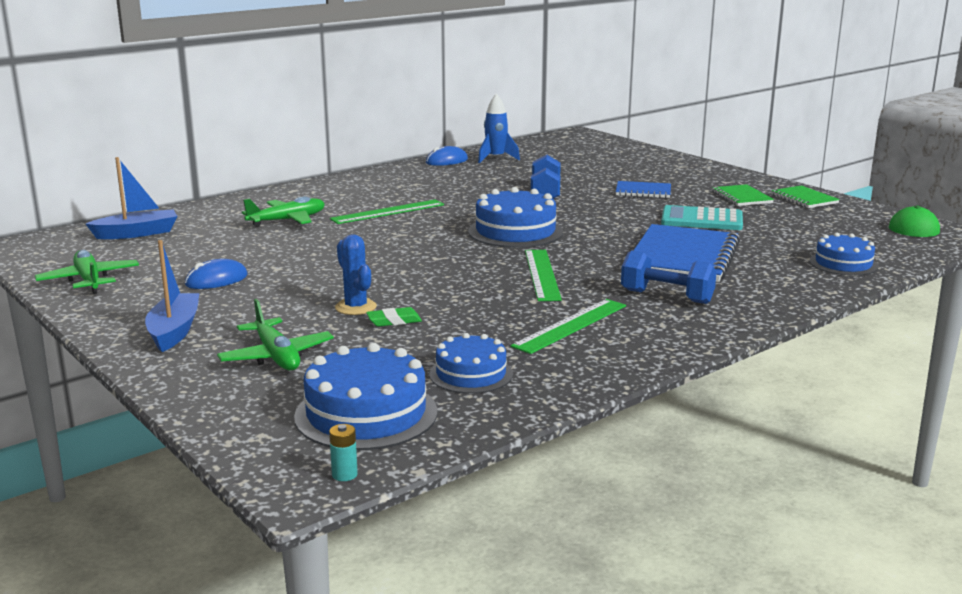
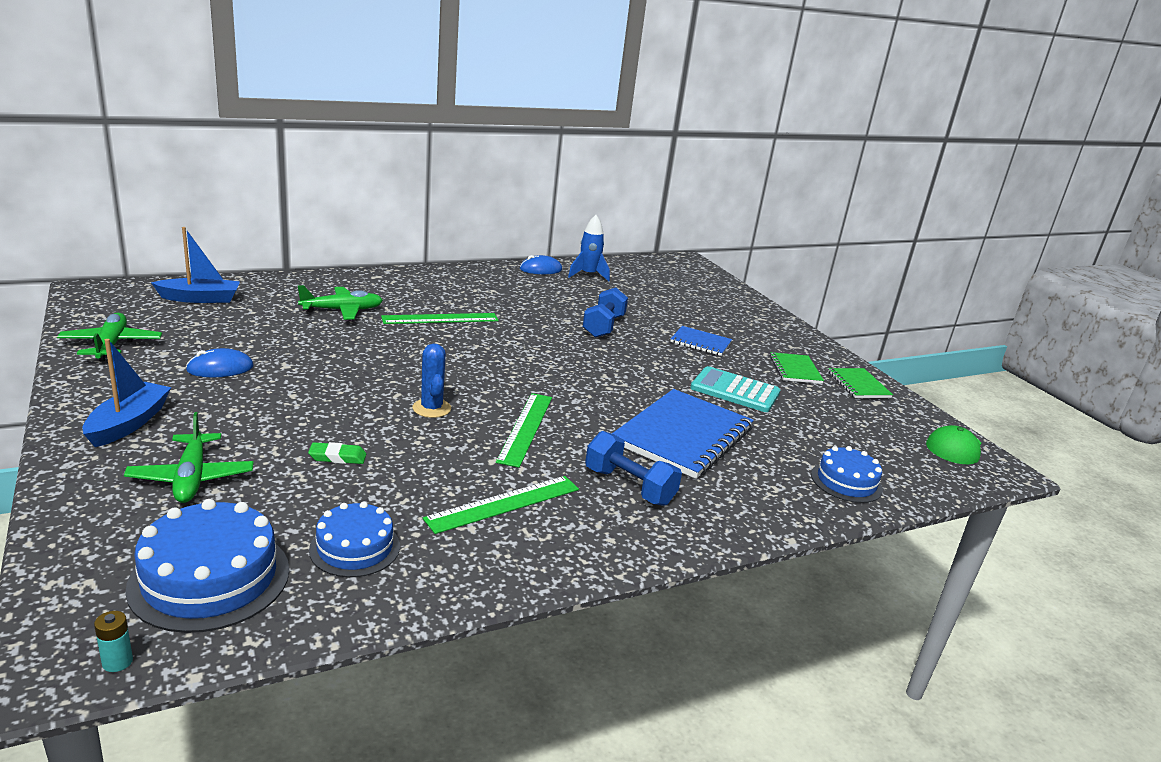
camera: 10 degrees right, 5 degrees up
blue cactus [335,234,377,315] -> blue cactus moved to [412,343,451,418]
blue cake [468,187,563,248] -> none

